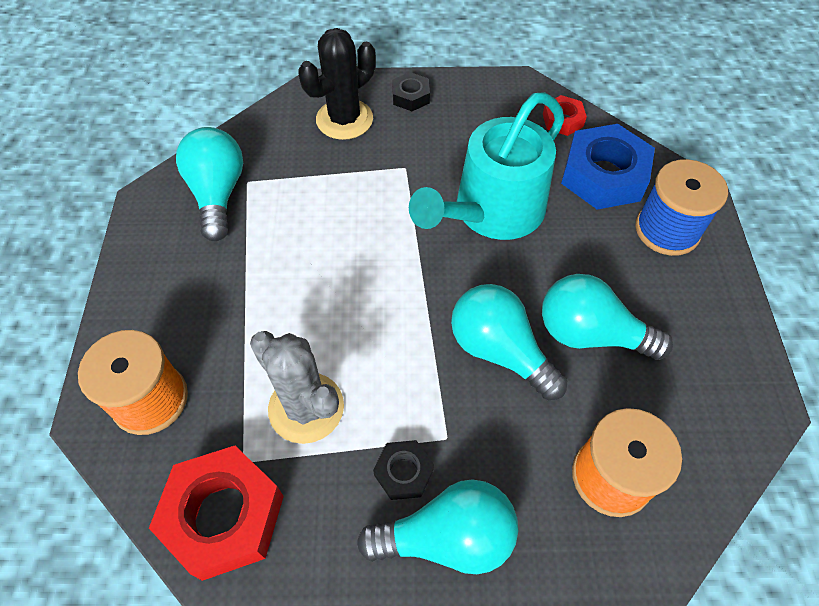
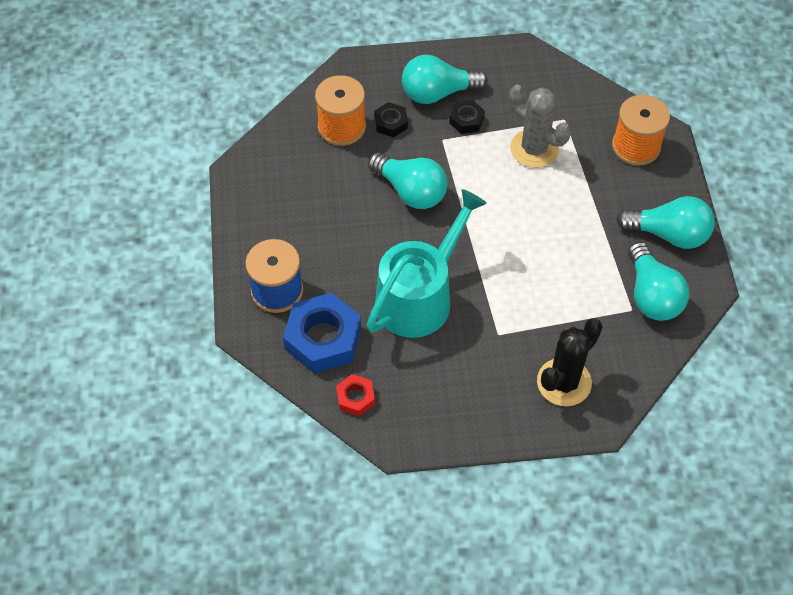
camera: 175 degrees right, 0 degrees up
red nut [149,446,284,581] -> none
black nut [392,72,430,111] -> black nut moved to [374,102,408,137]
turquoise light bulb [542,274,673,360] -> turquoise light bulb moved to [616,196,715,249]

